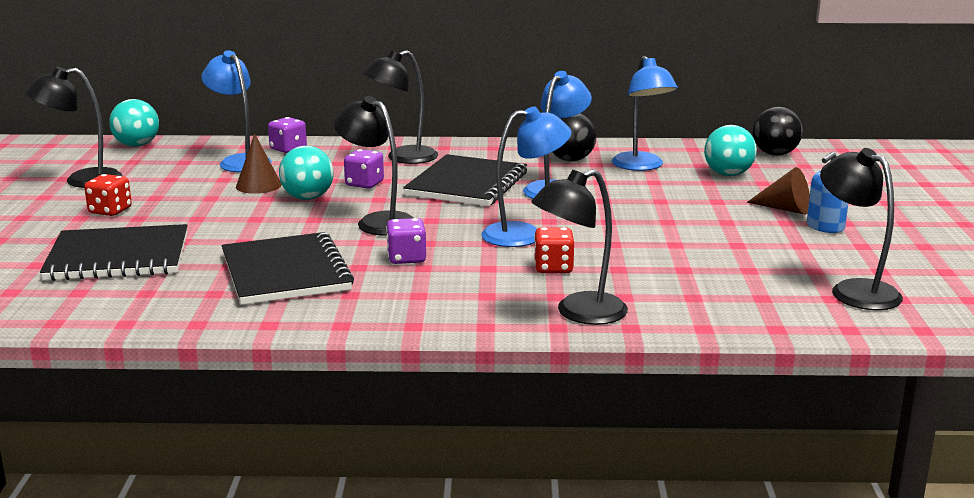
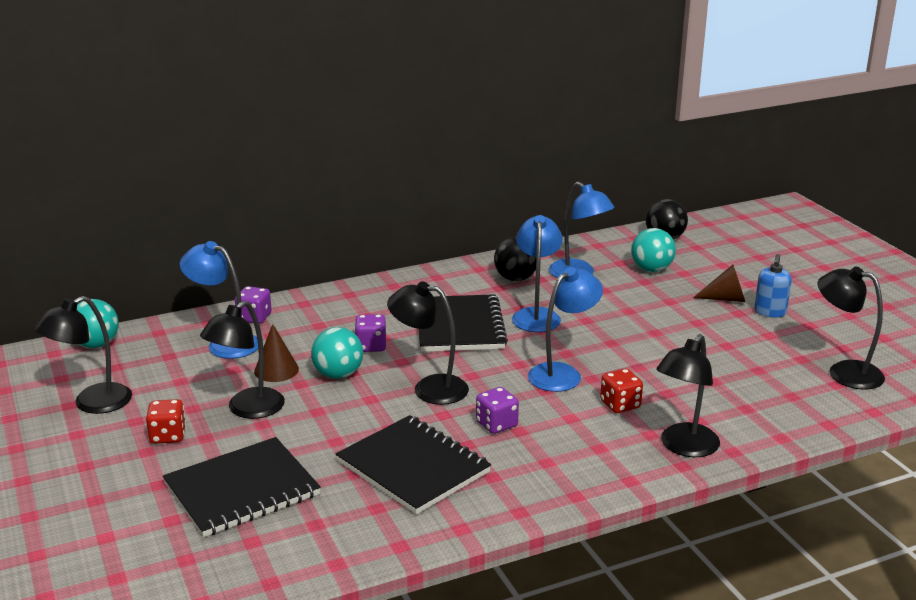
camera: 25 degrees left, 5 degrees up
black lamp [362,50,438,164] -> black lamp moved to [200,301,285,419]

